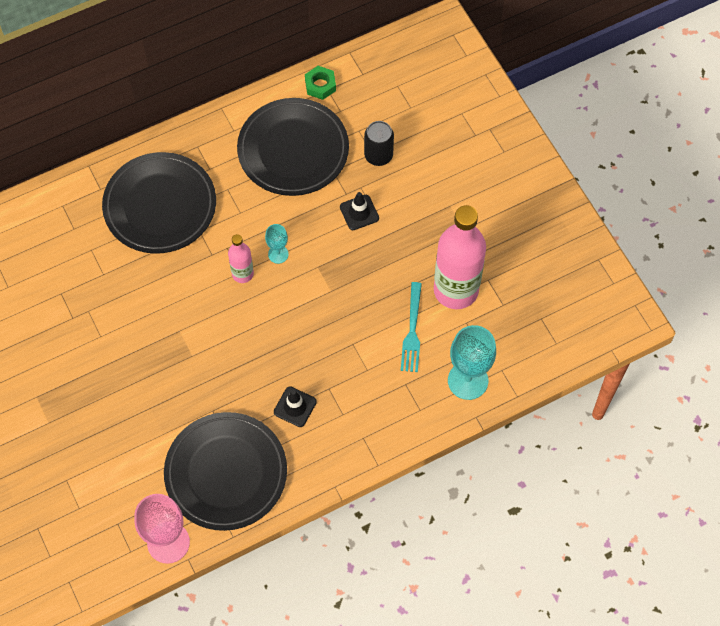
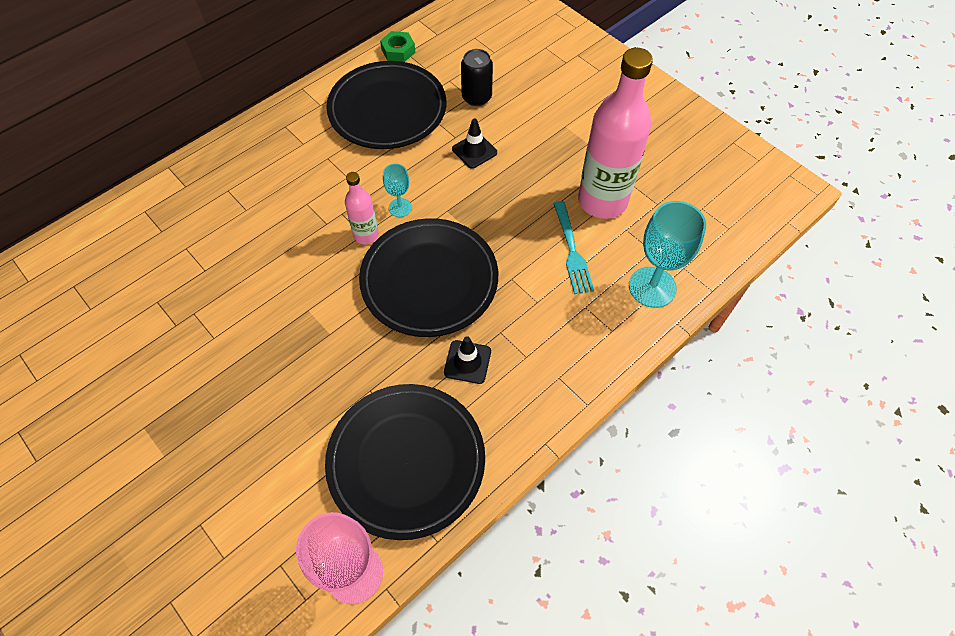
camera: 15 degrees left, 5 degrees down
black plate [102,152,216,254] -> black plate moved to [359,218,498,337]

